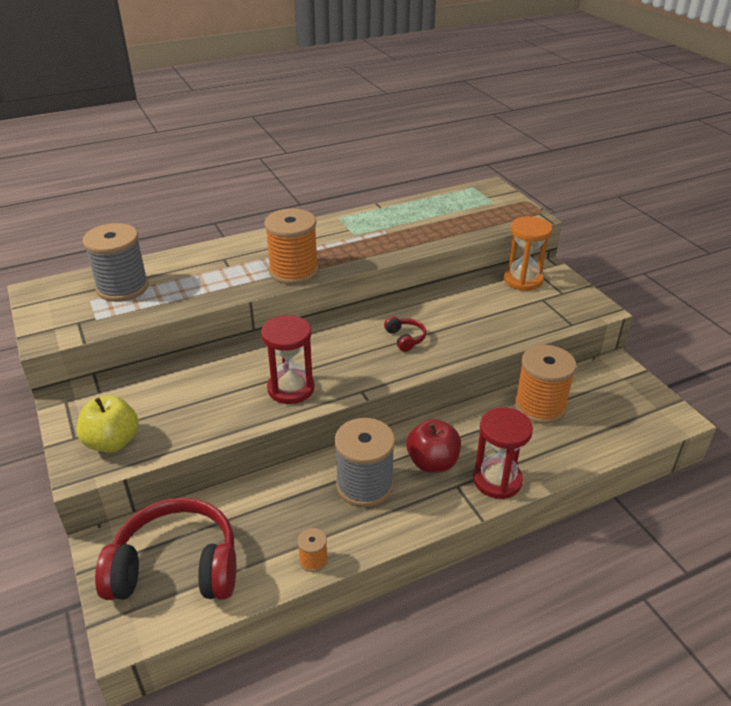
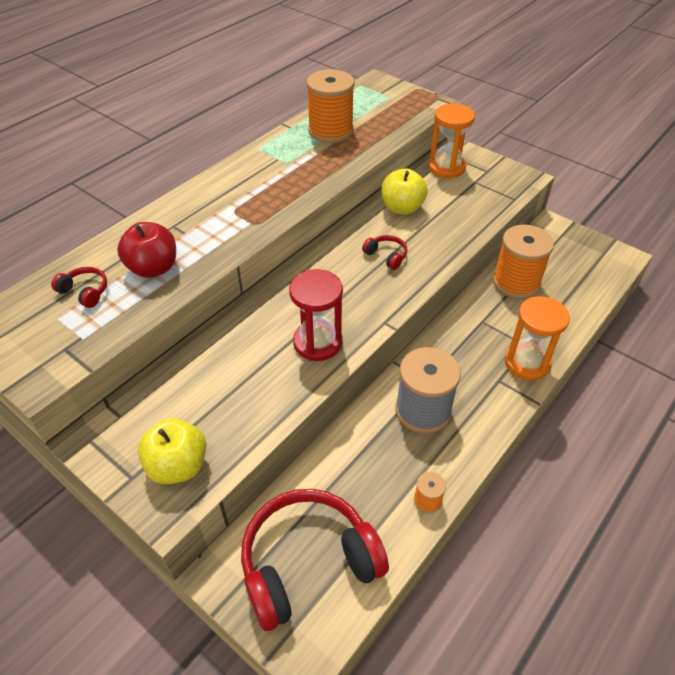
camera: 25 degrees left, 10 degrees up
grey spool [83,223,149,302] -> red headphones [51,267,107,308]
orange spool [264,208,319,284] -> orange spool moved to [306,69,355,143]
red apple [406,419,461,473] -> red apple moved to [117,222,176,278]
red hourglass [473,407,533,499] -> orange hourglass [505,296,570,380]
none -> yellow apple [381,169,428,215]

